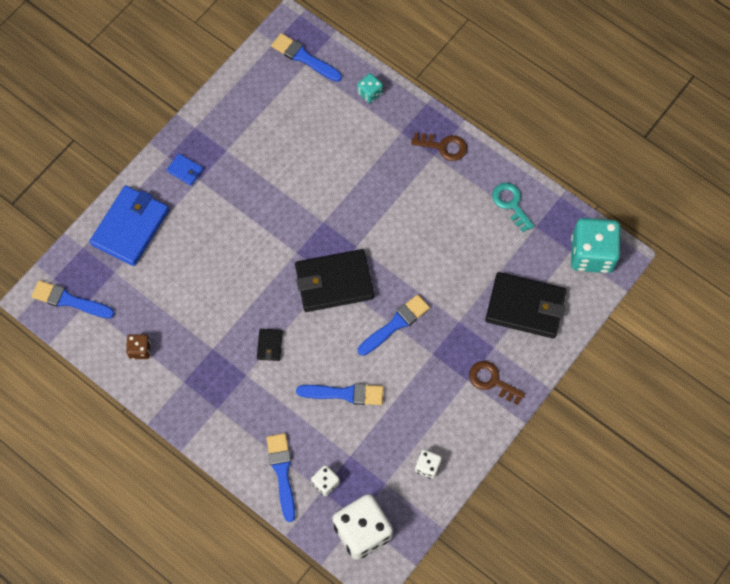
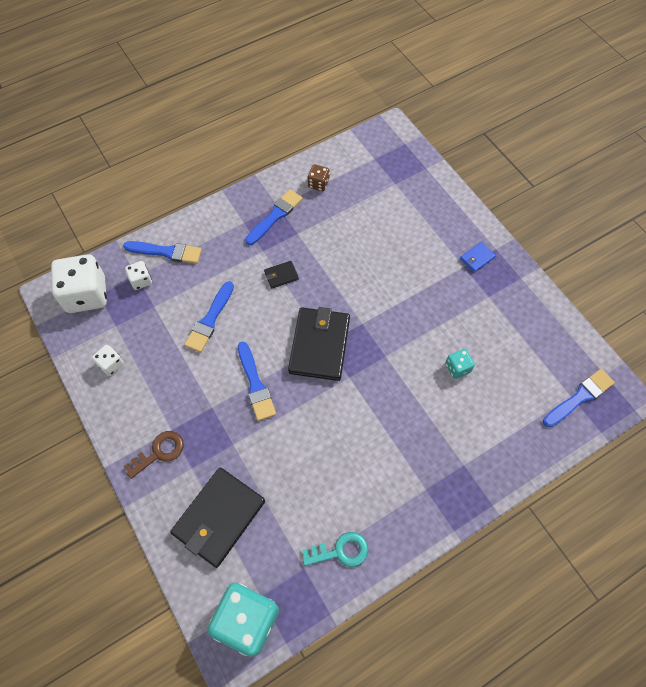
camera: 110 degrees right, 5 degrees down
blue brush [31,280,115,319] -> blue brush moved to [245,189,303,245]
blue wallet [90,185,169,266] -> none
black wallet [257,329,283,361] -> black wallet turned 45 degrees counterclockwise [264,261,299,288]
turquoise dice [357,73,383,103] -> turquoise dice moved to [445,349,475,379]
brown key [411,133,467,161] -> none

